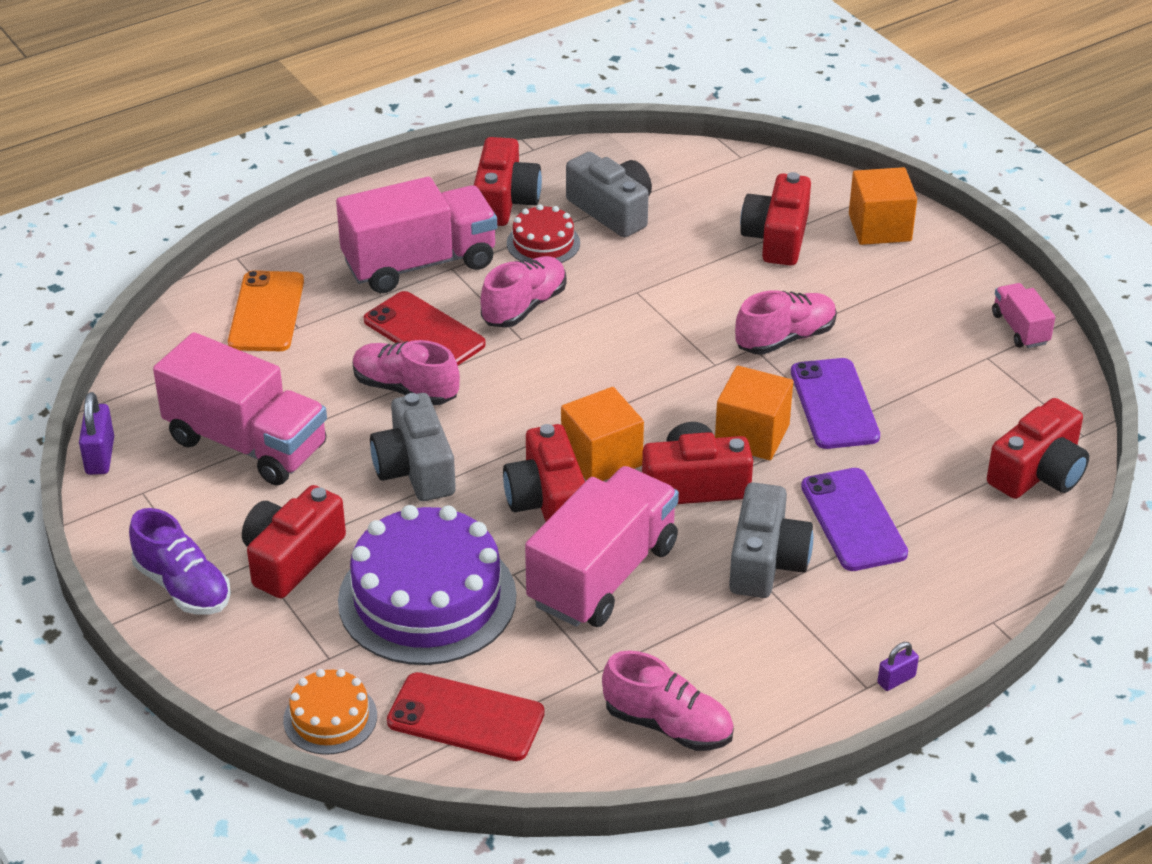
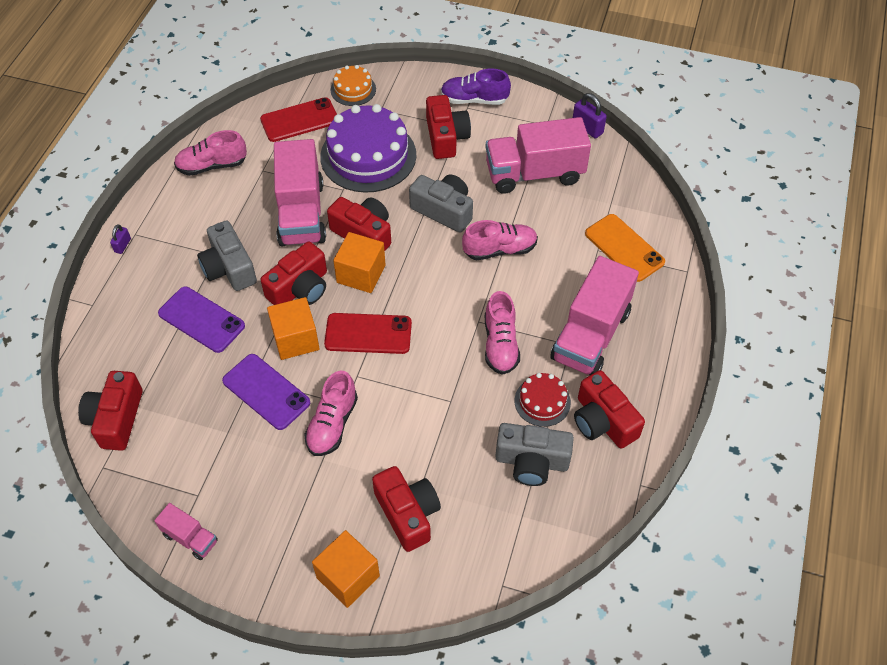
camera: 140 degrees right, 15 degrees up
red phone [364,291,486,365] -> red phone moved to [324,313,412,354]

